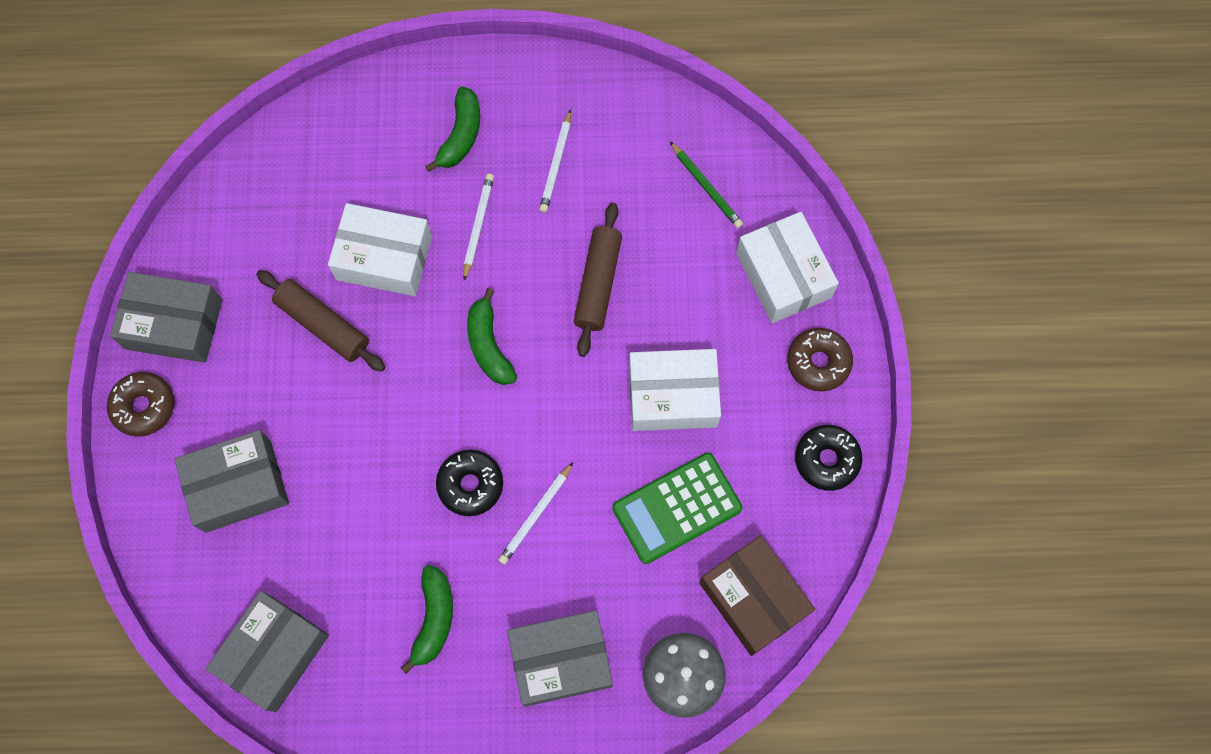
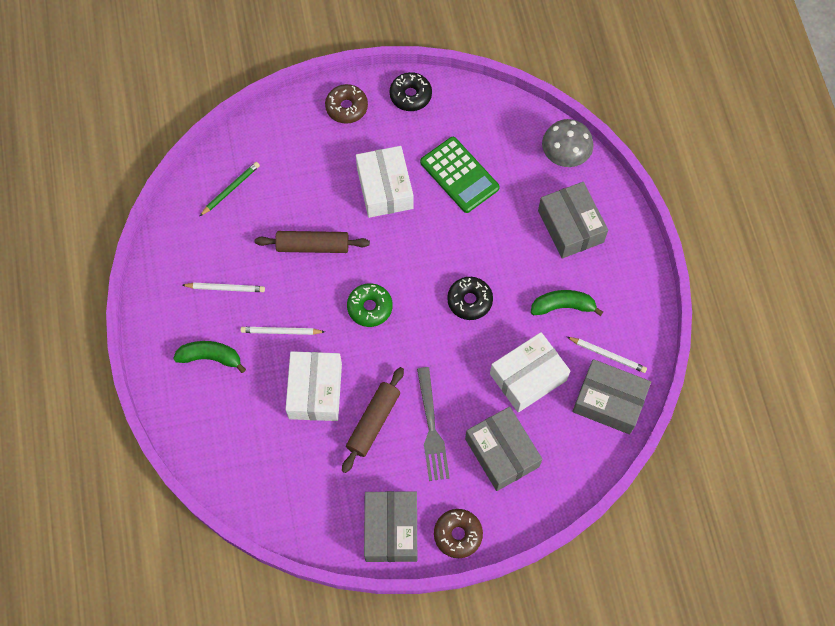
camera: 100 degrees left, 5 degrees down
green banana [467,288,517,385] -> green donut [347,283,393,327]
white pencil [498,462,573,565] -> white pencil moved to [567,337,647,373]
brown box [699,535,815,656] -> none
white box [736,212,839,323] -> white box moved to [490,332,570,412]
none -> grey fork [417,367,450,481]

